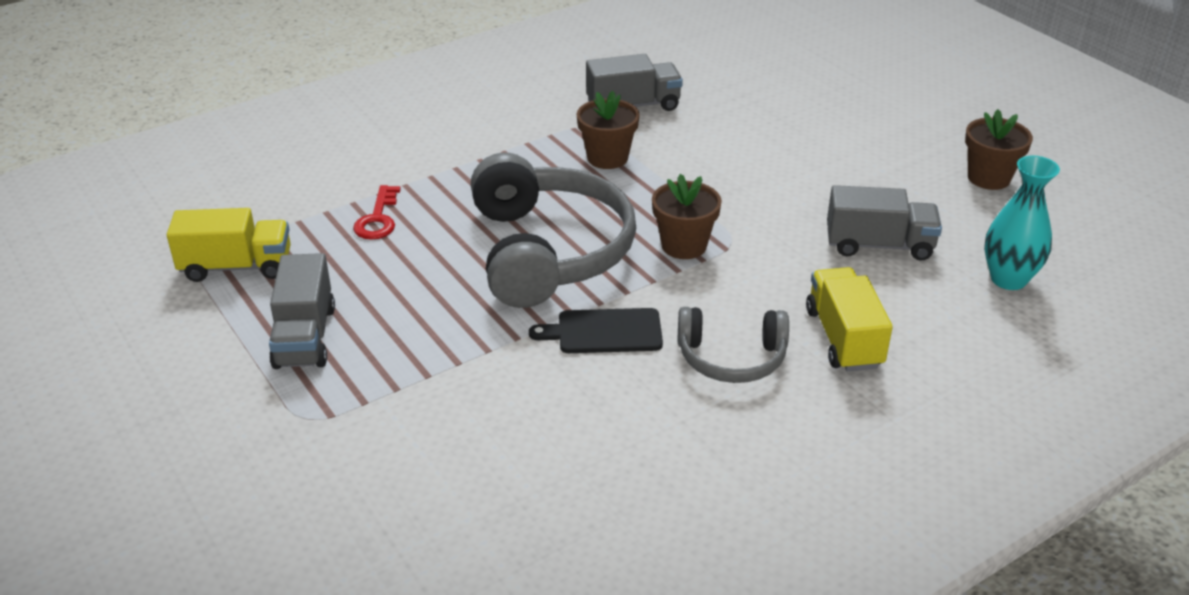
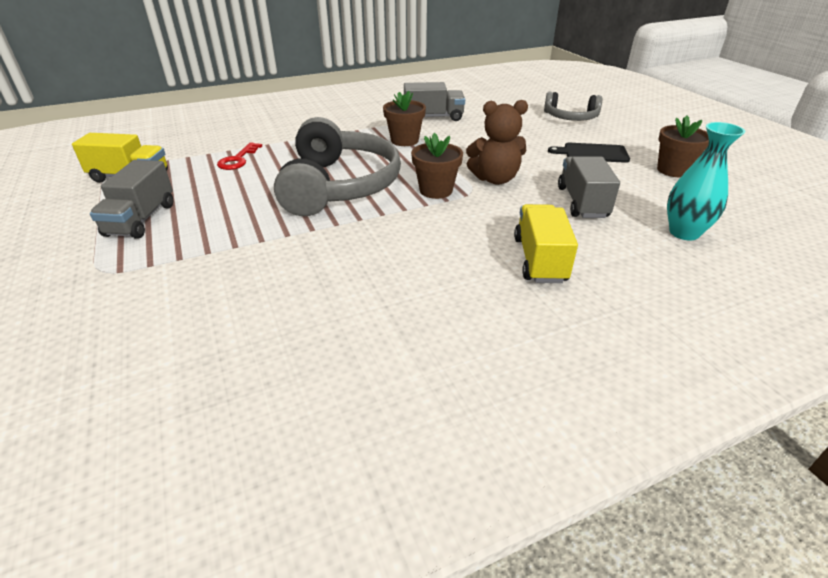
camera: 10 degrees right, 0 degrees up
black cutting board [529,308,663,353] -> black cutting board moved to [548,143,630,163]
grey headphones [678,307,789,383] -> grey headphones moved to [544,92,602,121]
grey truck [827,185,942,261] -> grey truck turned 105 degrees counterclockwise [558,157,620,218]
none -> brown teddy bear [466,100,528,185]

